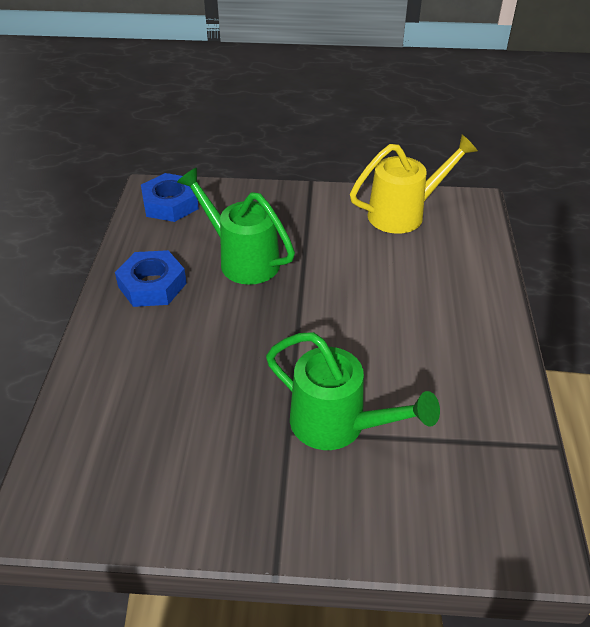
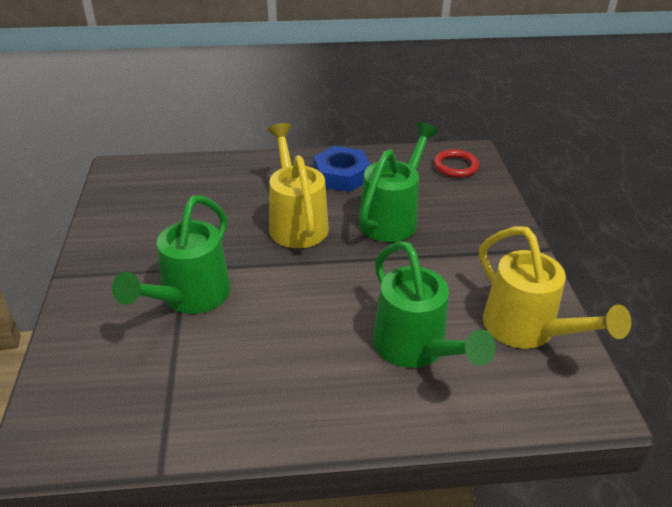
camera: 80 degrees right, 5 degrees down
blue nut [141,173,199,222] -> red ring [433,149,479,178]
none -> yellow watering can [268,123,329,248]
none -> green watering can [373,241,496,368]

